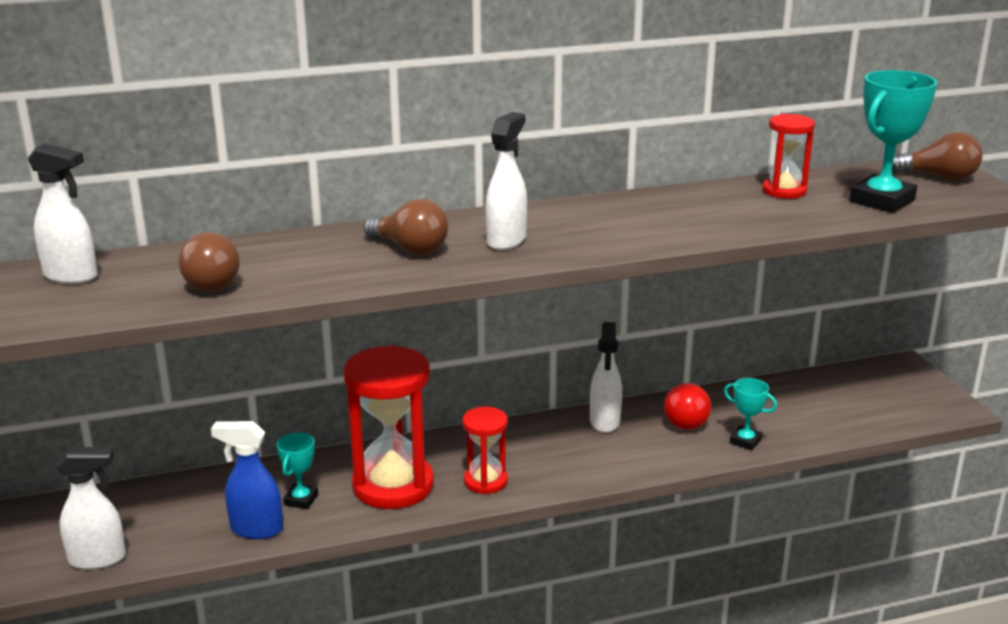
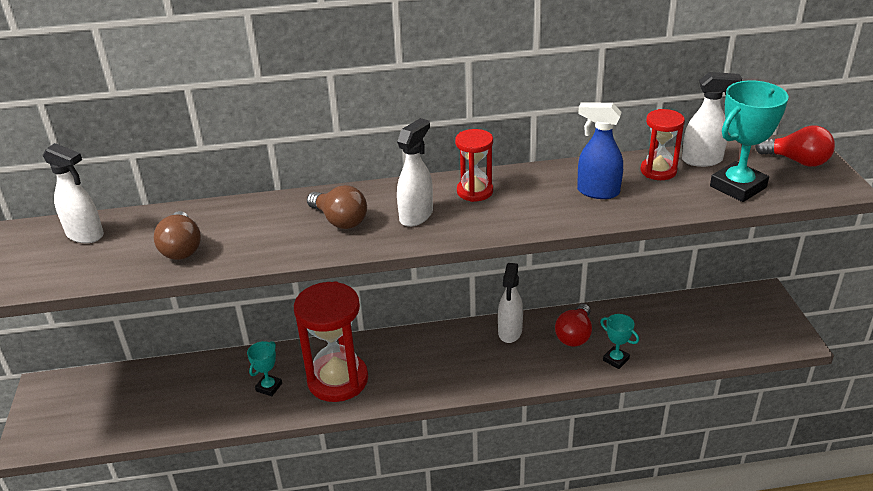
camera: 10 degrees right, 10 degrees up
white spray bottle [56,447,126,570] -> white spray bottle moved to [682,72,742,167]
blue spray bottle [211,421,283,539] -> blue spray bottle moved to [577,102,623,199]
red hourglass [462,407,508,494] -> red hourglass moved to [455,129,493,202]
brown light bulb [892,132,983,181] -> red light bulb [755,126,835,167]

